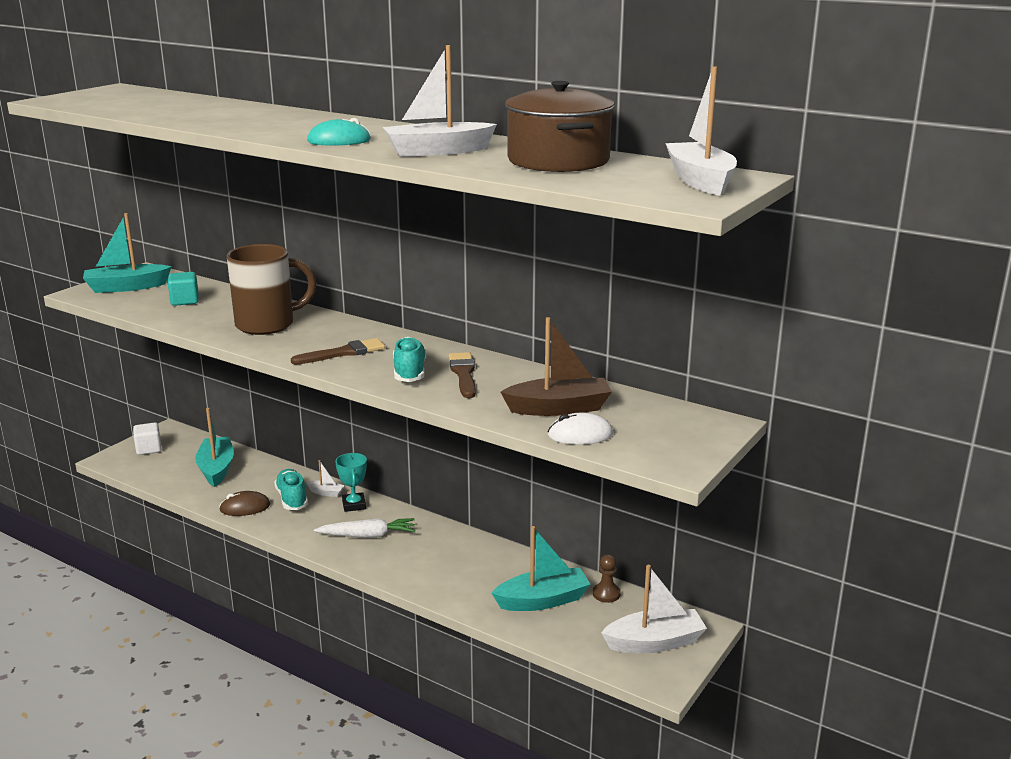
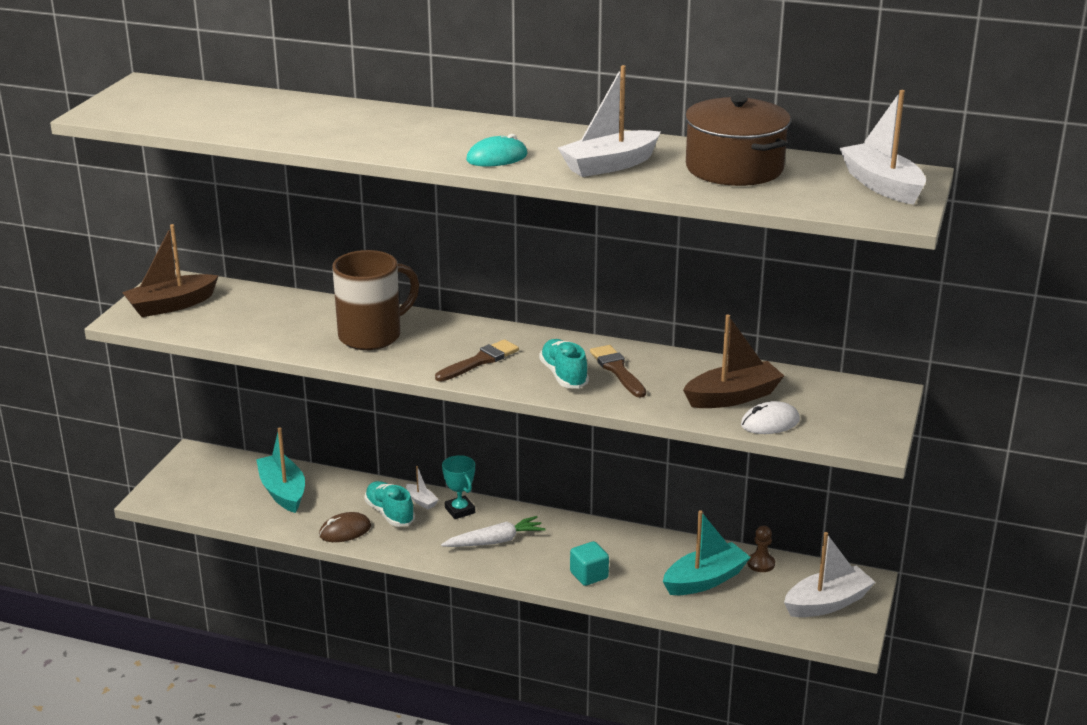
camera: 15 degrees left, 5 degrees up
turquoise boat [83,213,172,293] -> brown boat [122,224,218,317]
white cube [133,422,161,455] -> none
turquoise cube [168,272,199,306] -> turquoise cube moved to [570,541,609,586]
white boat [306,460,345,497] -> white boat turned 45 degrees clockwise [406,466,439,509]

